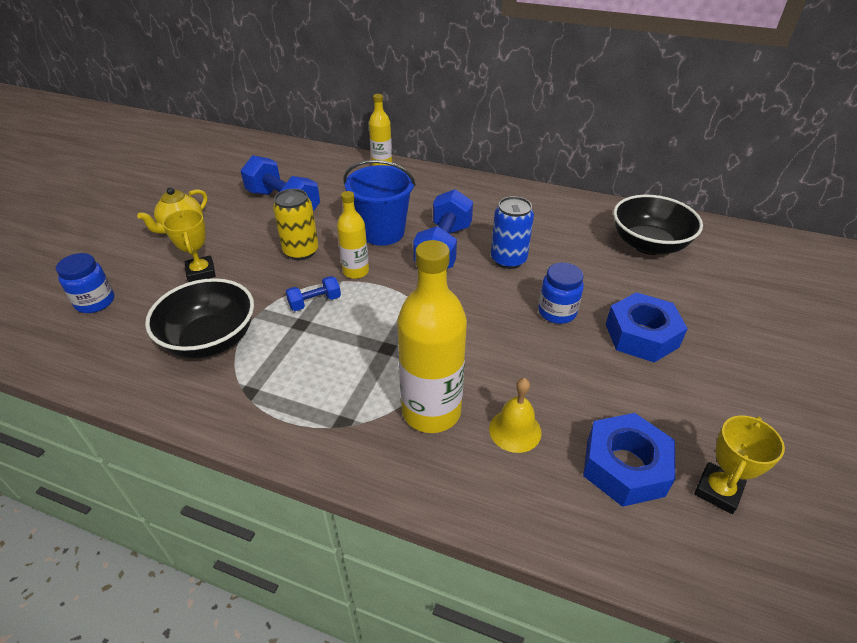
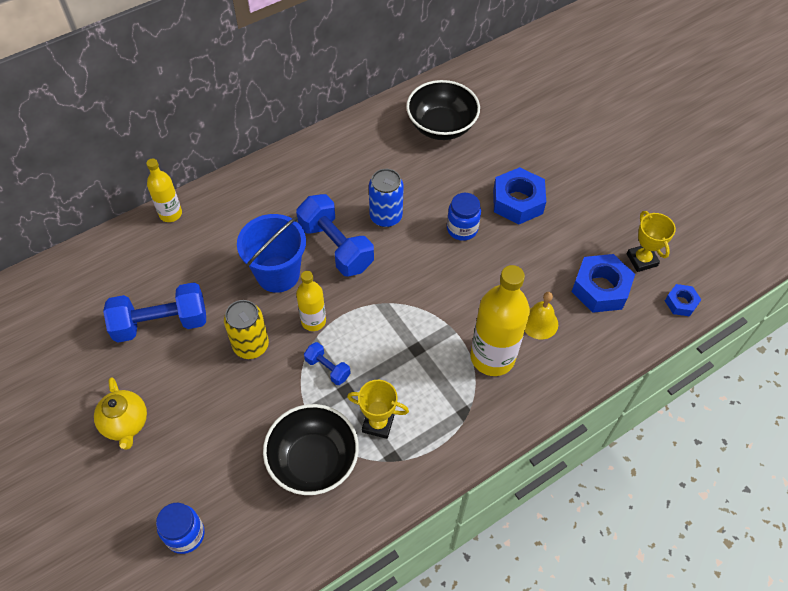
camera: 55 degrees left, 15 degrees up
yellow trophy [162,209,216,282] -> yellow trophy moved to [347,380,409,439]
blue dumbbell [285,276,341,311] -> blue dumbbell turned 60 degrees counterclockwise [304,342,351,385]
none -> blue nut [665,284,701,317]

